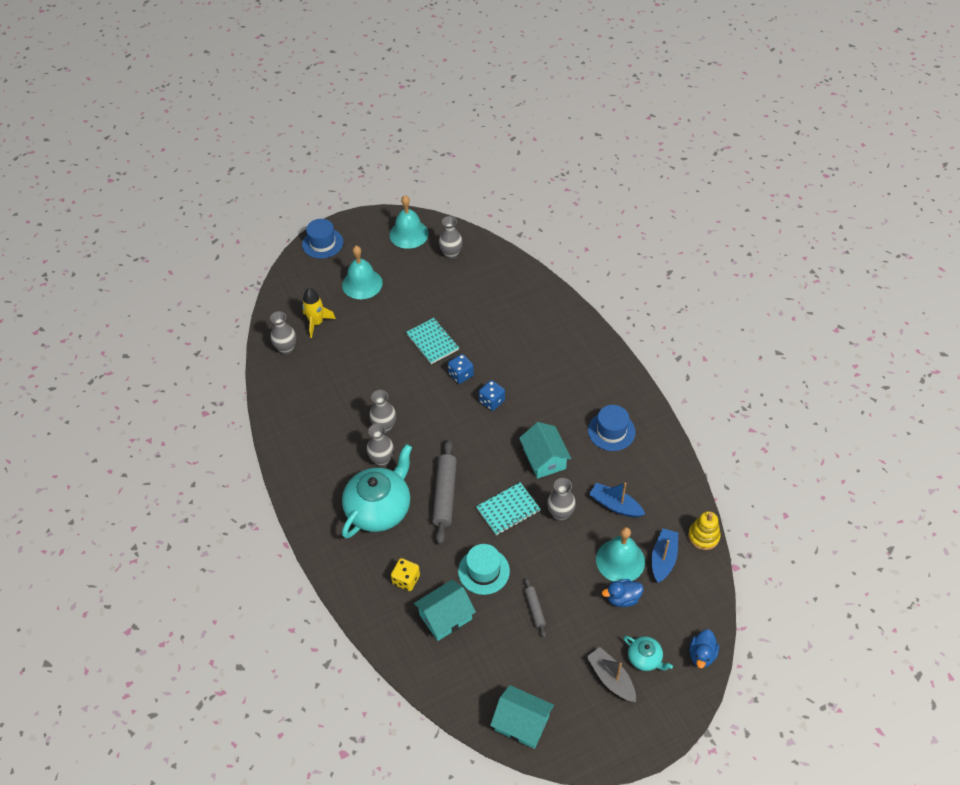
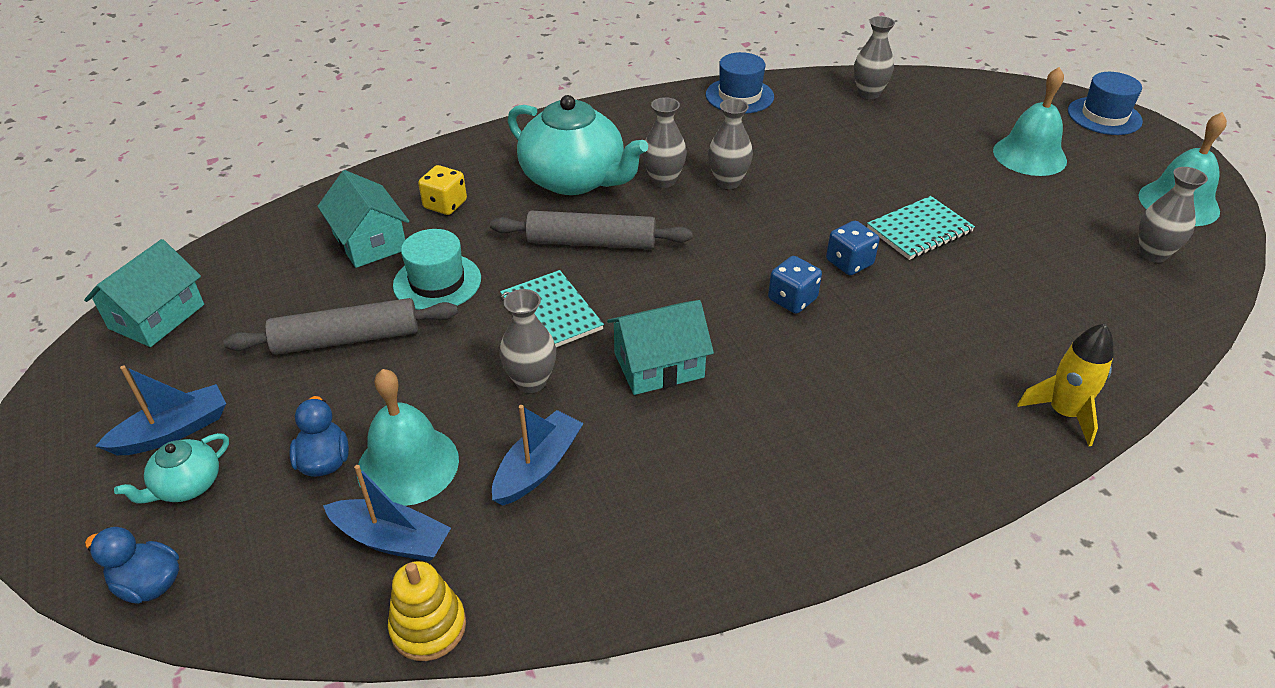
camera: 90 degrees right, 10 degrees down
yellow rocket [302,288,336,338] -> yellow rocket moved to [1017,323,1114,446]
grey rolling pin [524,577,546,638] -> grey rolling pin [224,298,458,355], size x1.94
grey boat [587,647,636,702] -> blue boat [96,365,226,455]
blue hat [588,405,636,451] -> blue hat moved to [706,52,774,114]

